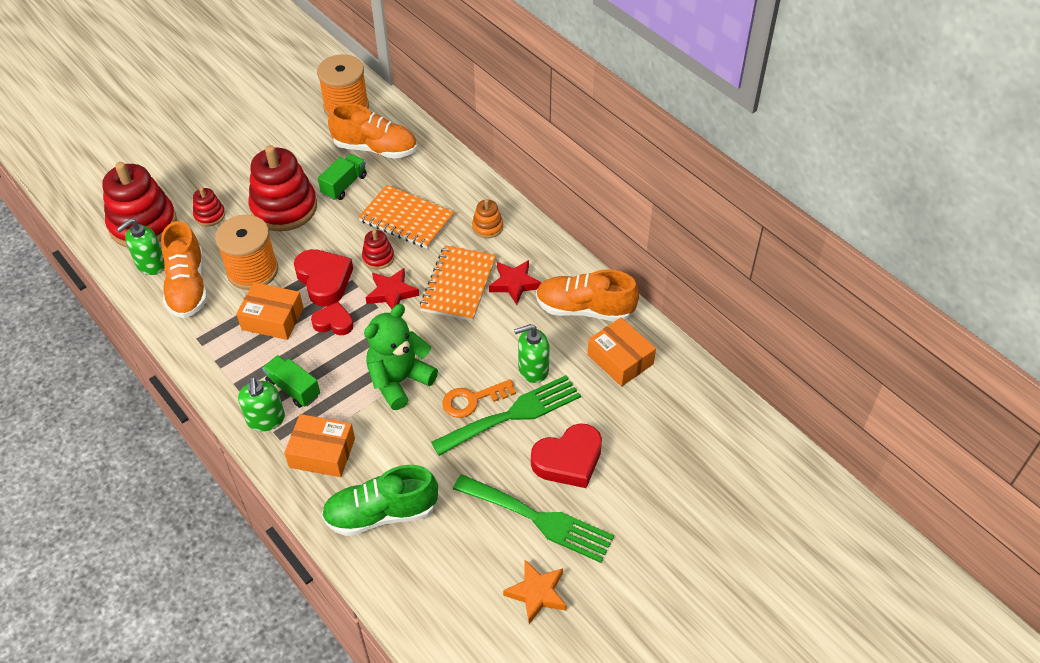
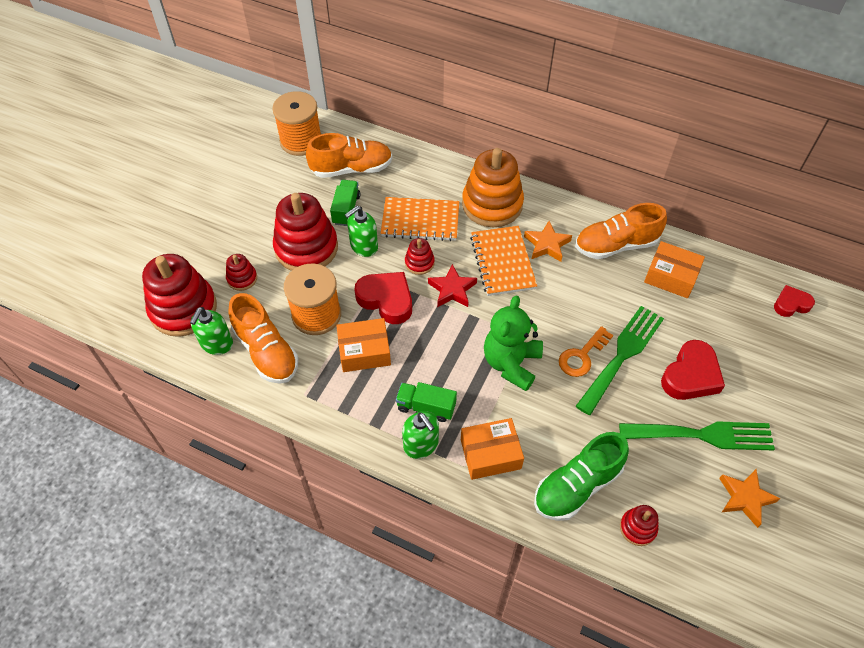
camera: 25 degrees left, 5 degrees up
red heart [311,302,353,335] -> red heart moved to [774,285,815,317]
orange stacking toy [472,199,503,238] -> orange stacking toy [462,148,524,227], size x2.16
red star [489,260,542,305] -> orange star [524,221,572,262]
green soap dispenser [514,324,550,383] -> green soap dispenser moved to [345,206,378,257]
none -> red stacking toy [620,505,658,546]

